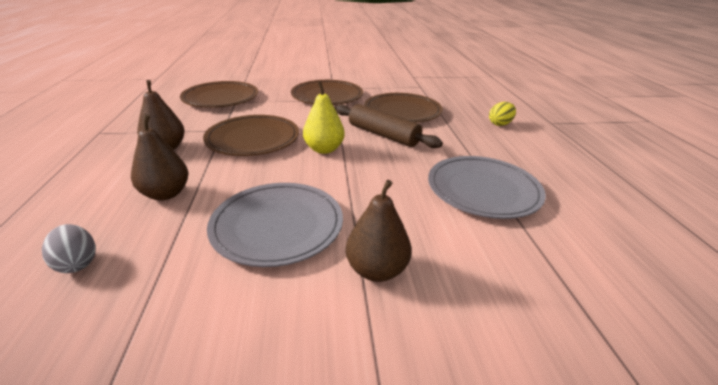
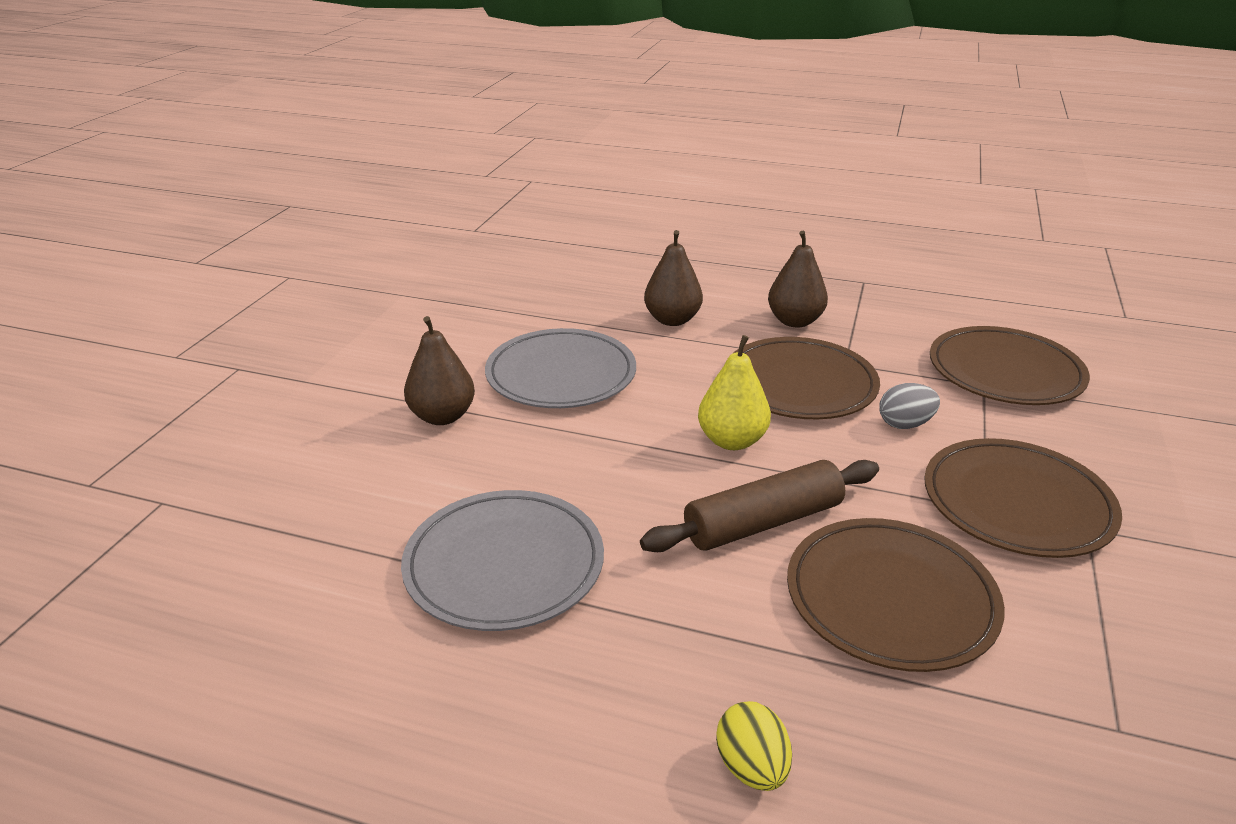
camera: 115 degrees right, 0 degrees up
grey egg [42,224,96,273] -> grey egg moved to [879,383,940,429]

